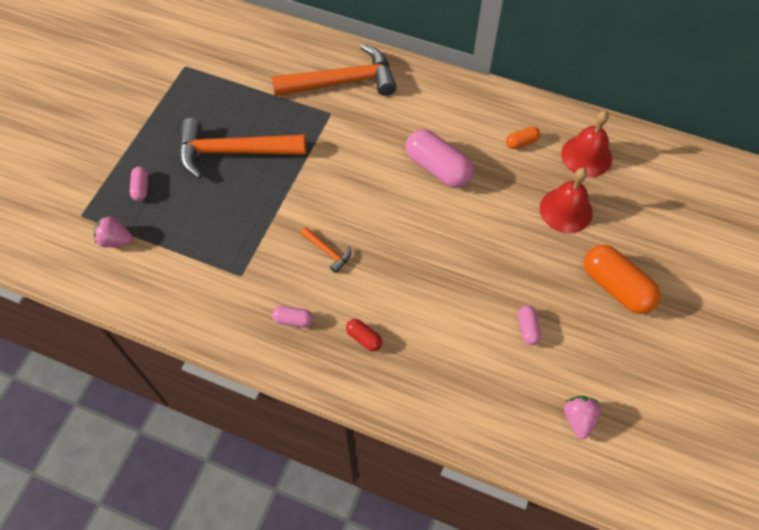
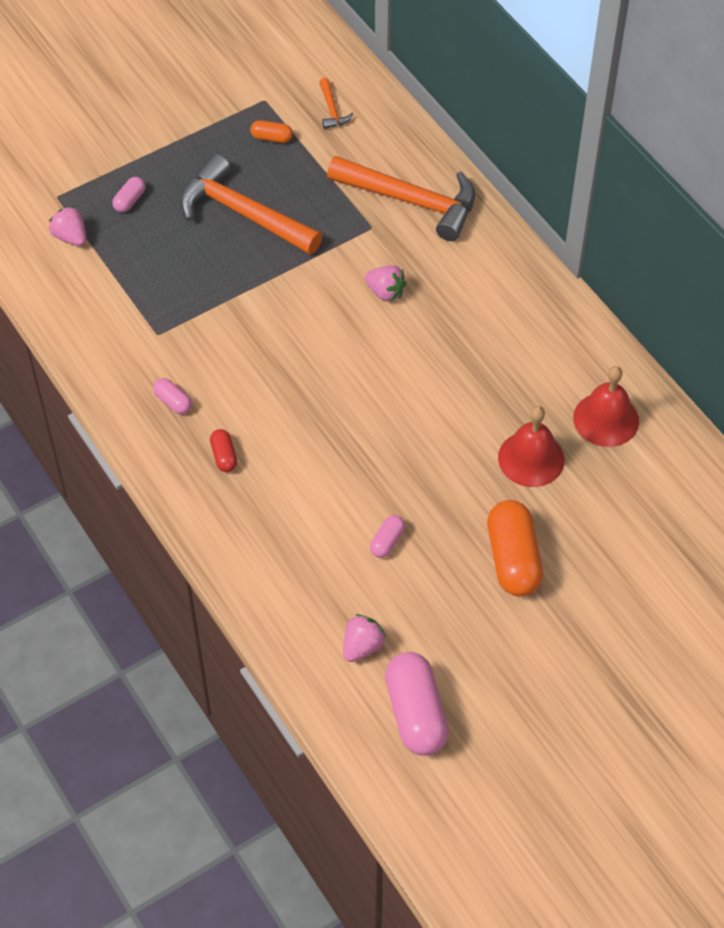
camera: 35 degrees right, 5 degrees down
orange hammer [301,227,351,273] -> orange hammer moved to [319,78,353,129]
pink capsule [406,129,474,188] -> pink capsule moved to [385,652,449,755]
orange capsule [506,126,541,149] -> orange capsule moved to [250,120,293,143]
none -> pink strawberry [365,265,406,302]

